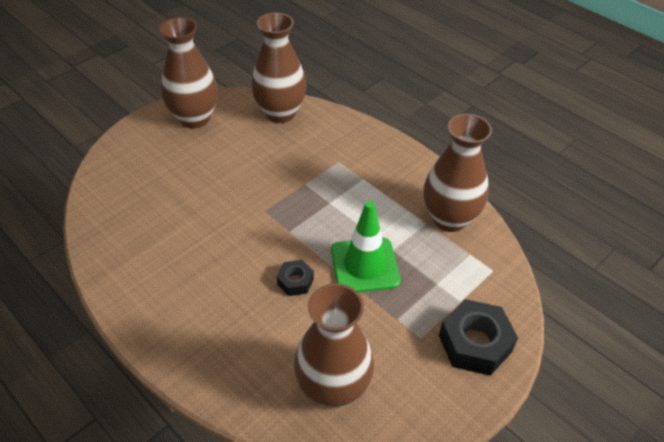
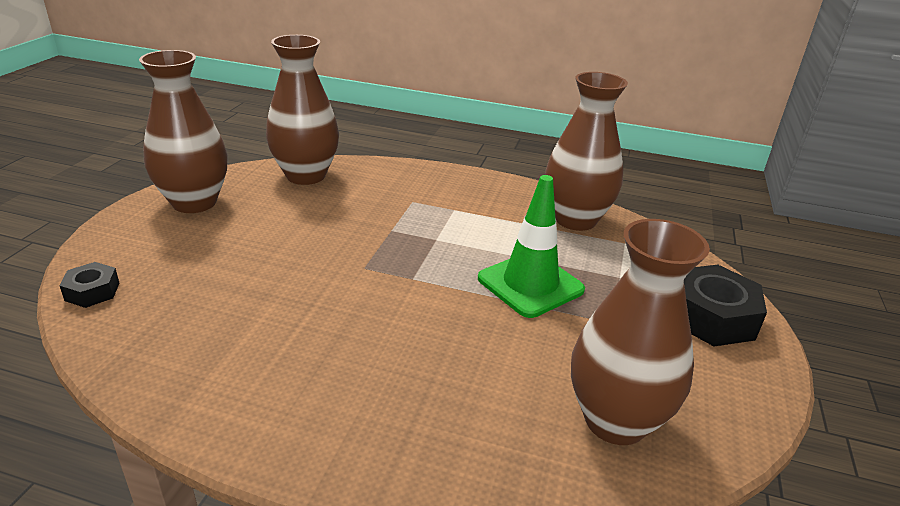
camera: 30 degrees left, 15 degrees down
black nut [277,260,314,296] -> black nut moved to [59,262,119,308]

